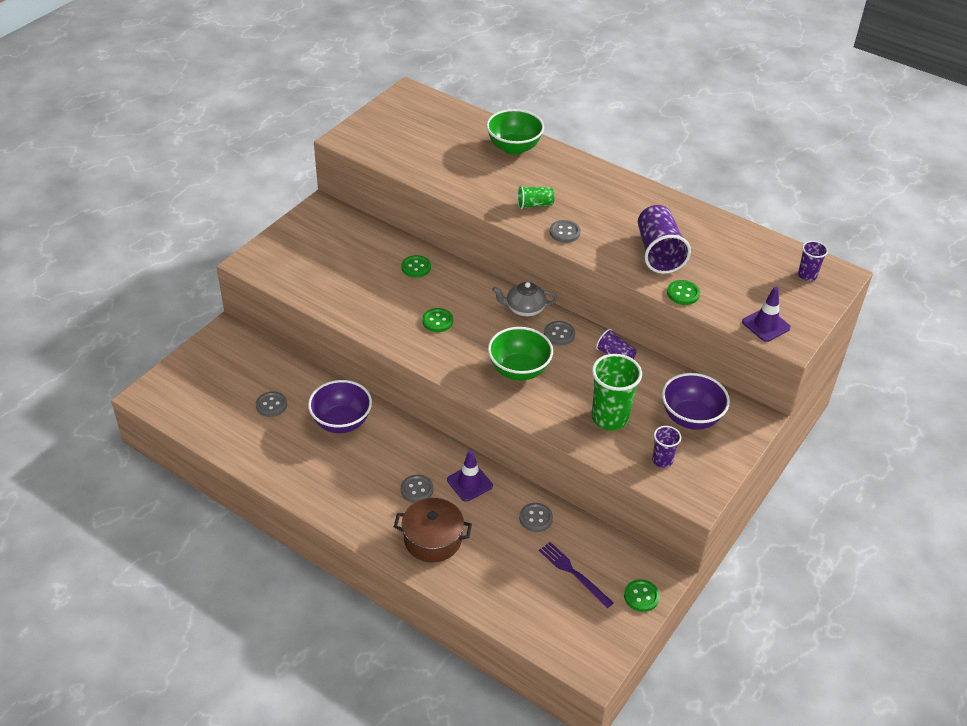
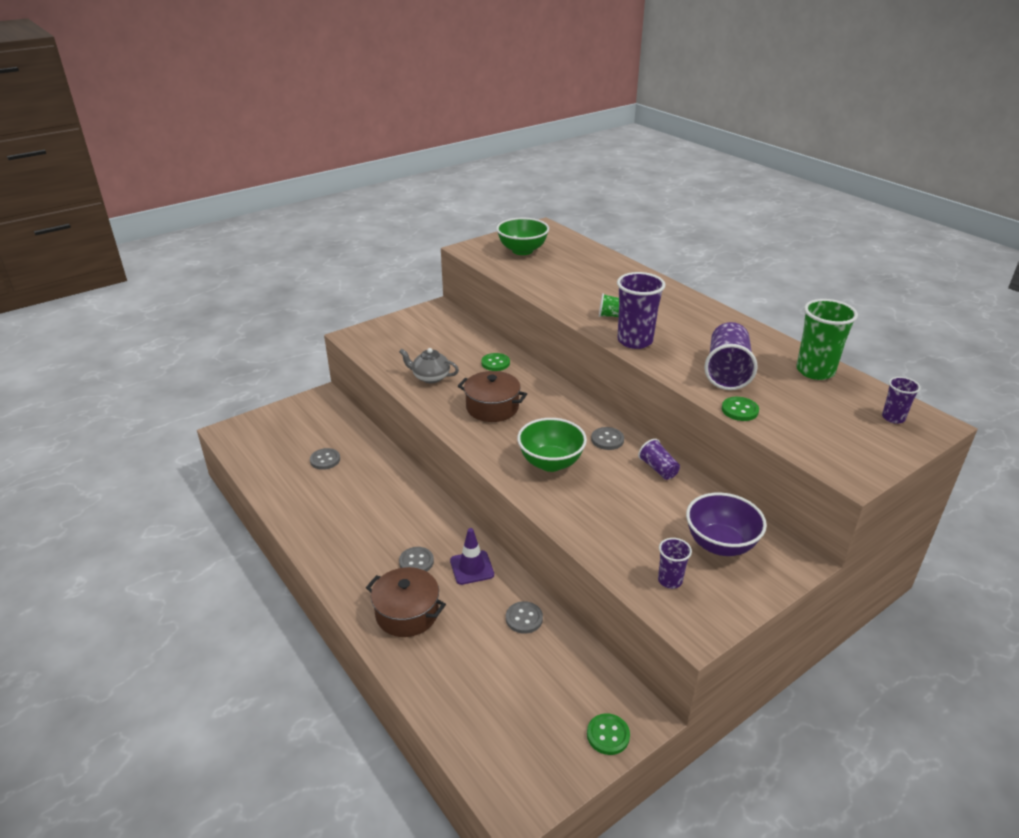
camera: 20 degrees right, 10 degrees down
purple bowl [308,380,372,433] -> none
green button [422,308,453,332] -> brown pot [458,371,527,422]
green bowl [486,109,544,155] -> green bowl moved to [496,218,549,255]
grey teapot [492,282,558,317] -> grey teapot moved to [399,348,459,383]
purple fork [539,542,614,608] -> none
grey button [550,220,581,243] -> purple cup [617,272,666,349]
green cup [592,354,642,430] -> green cup moved to [796,299,858,380]
purple traffic cone [742,287,791,342] -> none

